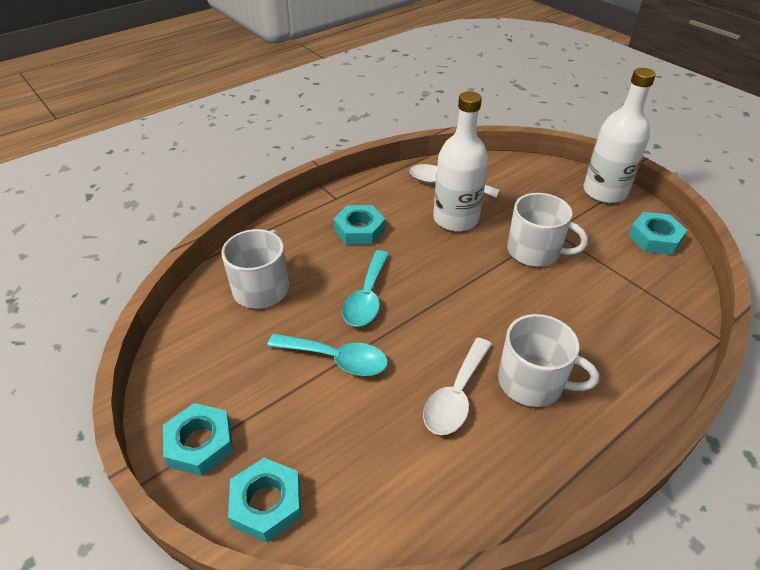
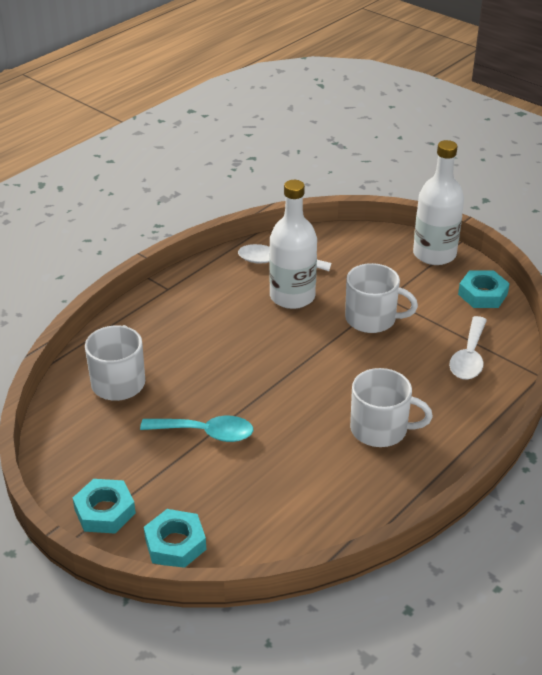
camera: 10 degrees left, 5 degrees down
turquoise nut [334,205,385,245] -> none
turquoise spoon [342,250,389,326] -> none
white spoon [423,338,492,435] -> white spoon moved to [449,316,487,380]

